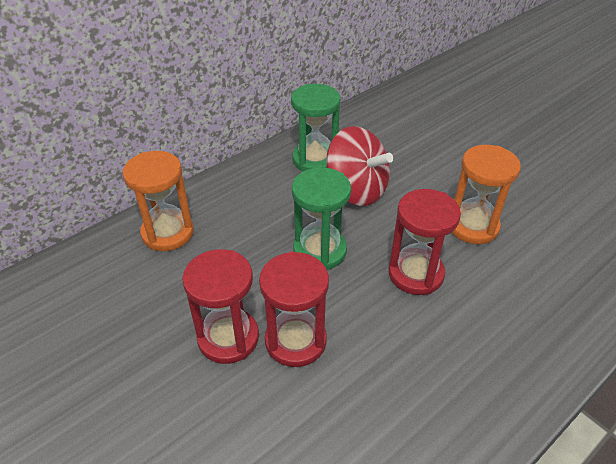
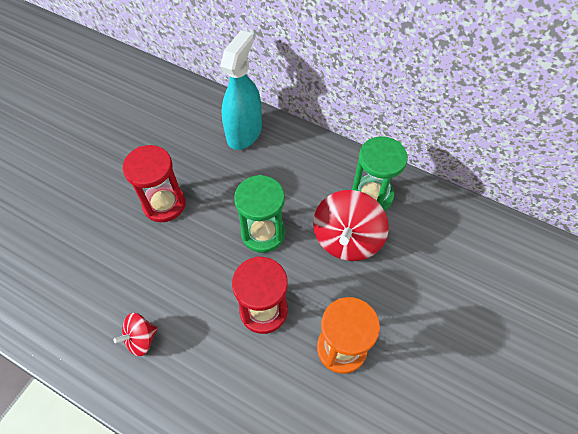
camera: 70 degrees right, 15 degrees up
orange hourglass [123,151,194,251] -> turquoise spray bottle [220,30,262,150]
red hourglass [259,251,329,367] -> none
none -> red spinning top [114,313,158,356]

